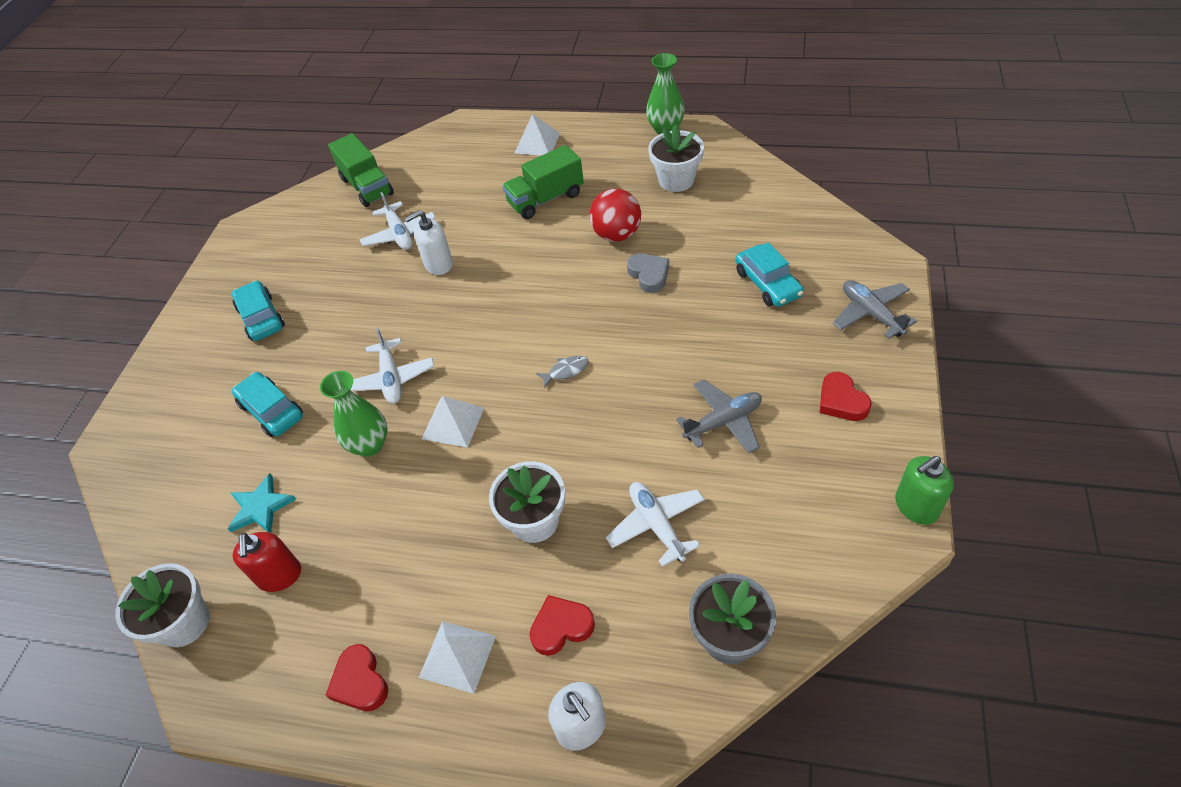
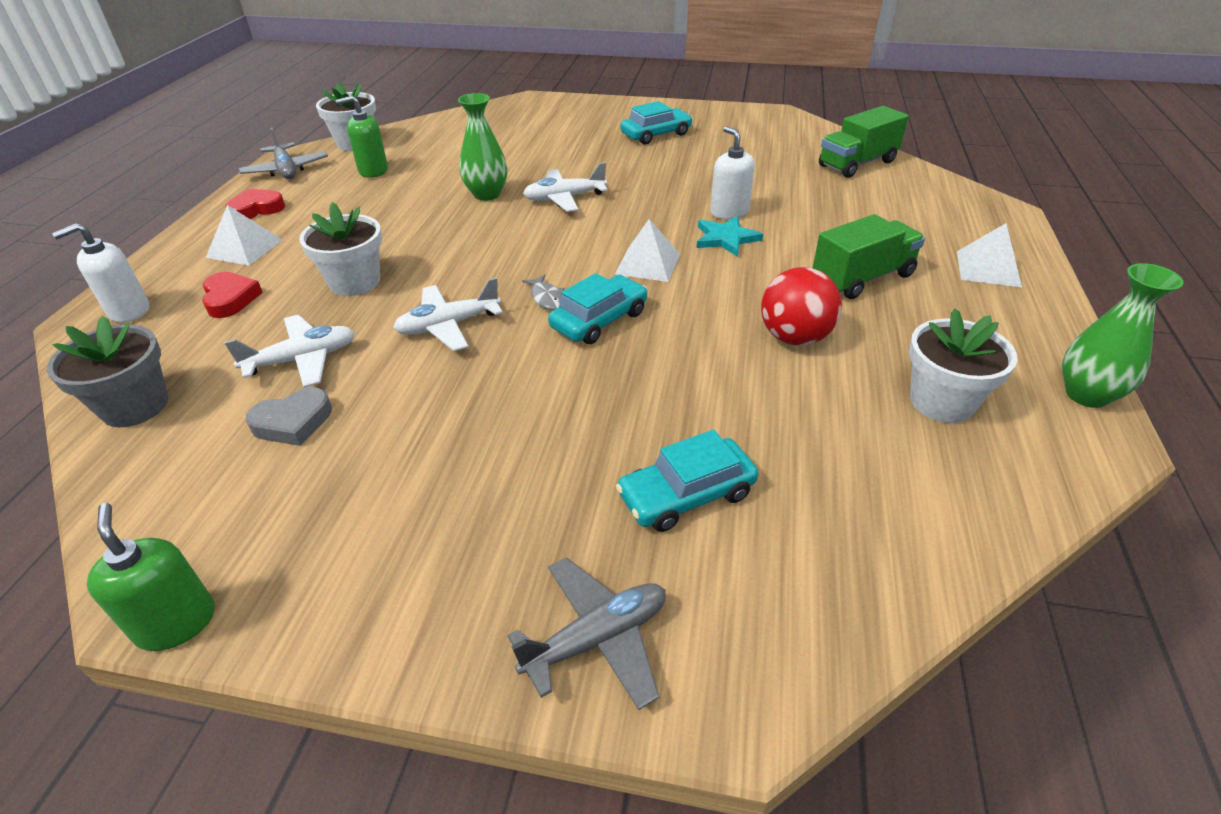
camera: 85 degrees right, 10 degrees down
turquoise star [228,473,296,533] -> turquoise star moved to [697,216,763,257]
turquoise car [232,372,303,437] -> turquoise car moved to [548,273,647,344]
red soap dispenser [232,532,301,592] -> green soap dispenser [336,96,388,178]
white plane [360,192,436,250] -> white plane moved to [393,277,503,351]
white pyramid [422,396,484,448] -> white pyramid moved to [615,219,680,282]
green truck [502,145,584,219] -> green truck turned 90 degrees clockwise [813,214,925,299]
grey heart [627,253,669,293] -> grey heart moved to [246,387,332,446]
grey plane [676,379,762,453] -> grey plane moved to [239,128,328,179]
red heart [820,372,872,421] -> none

